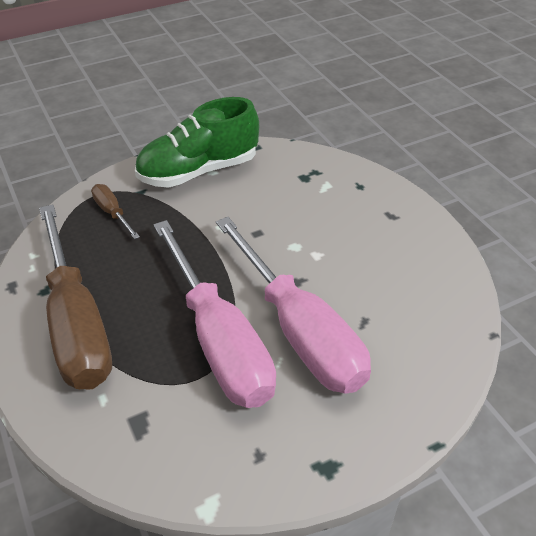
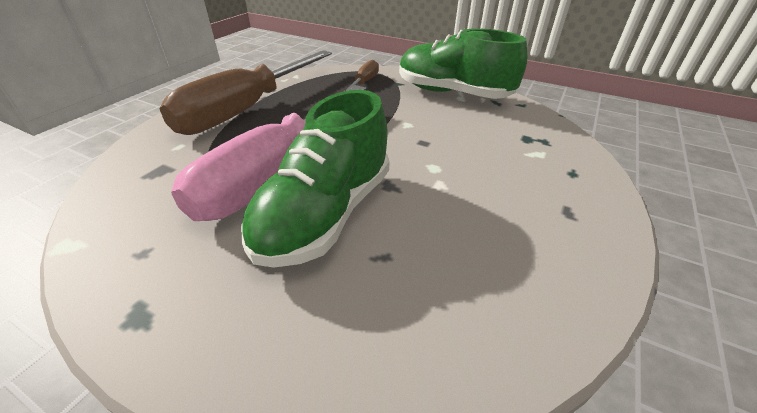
camera: 55 degrees right, 5 degrees down
pink screwdriver [216,217,371,394] -> green shoe [241,90,390,268]

